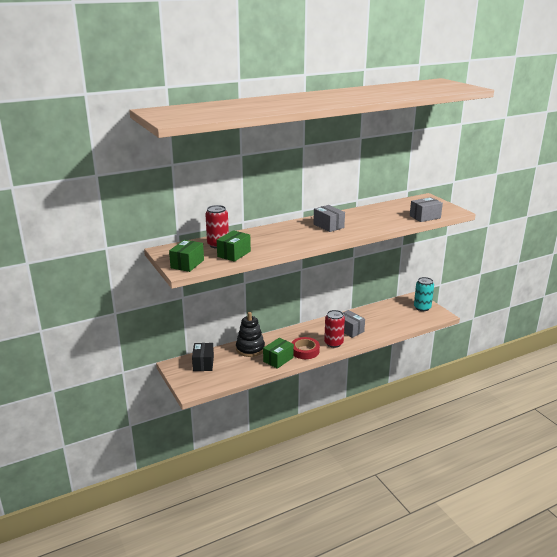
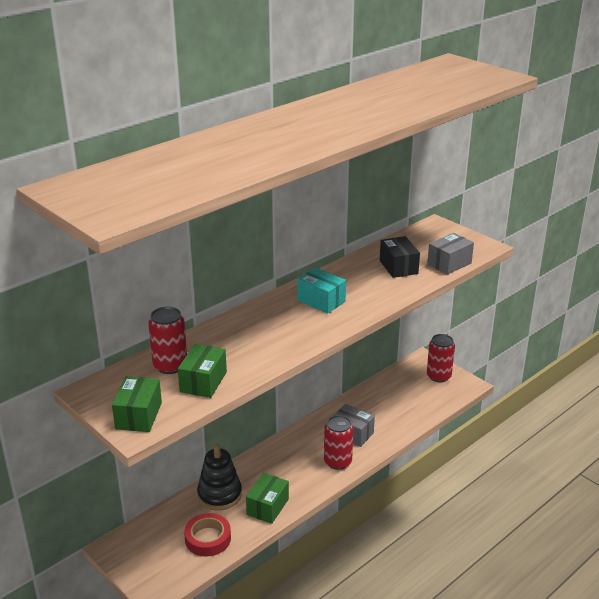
camera: 15 degrees left, 5 degrees up
black box [192,343,214,371] -> black box moved to [380,236,420,278]
red tape [291,337,320,359] -> red tape moved to [184,513,231,557]
grey box [313,205,345,232] -> turquoise box [298,268,346,314]
turquoise can [414,277,434,311] -> red can [427,334,455,382]

